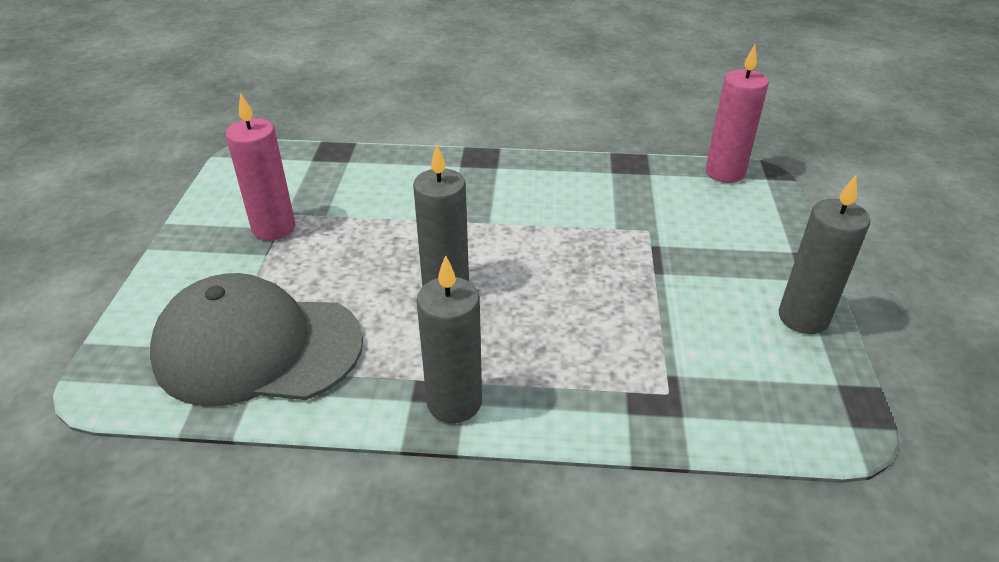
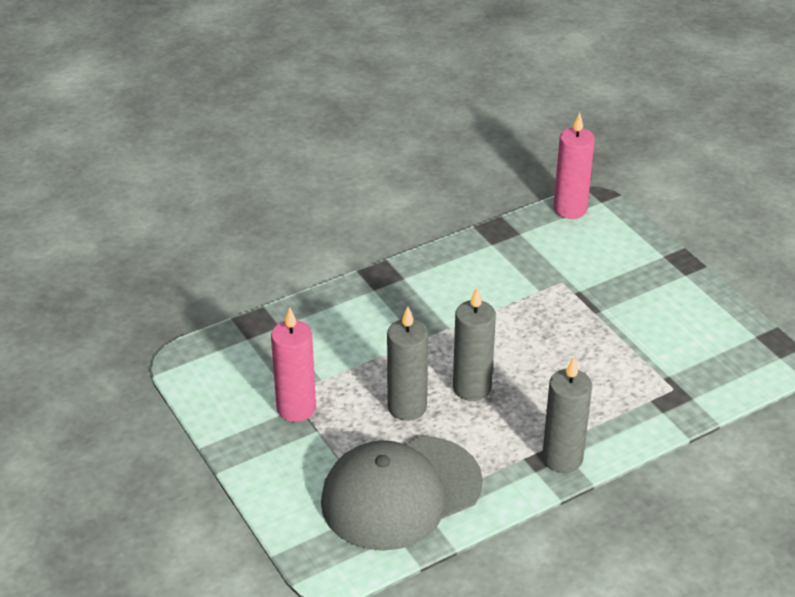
camera: 35 degrees left, 0 degrees up
grey candle [778,175,870,334] -> grey candle moved to [387,307,428,421]

